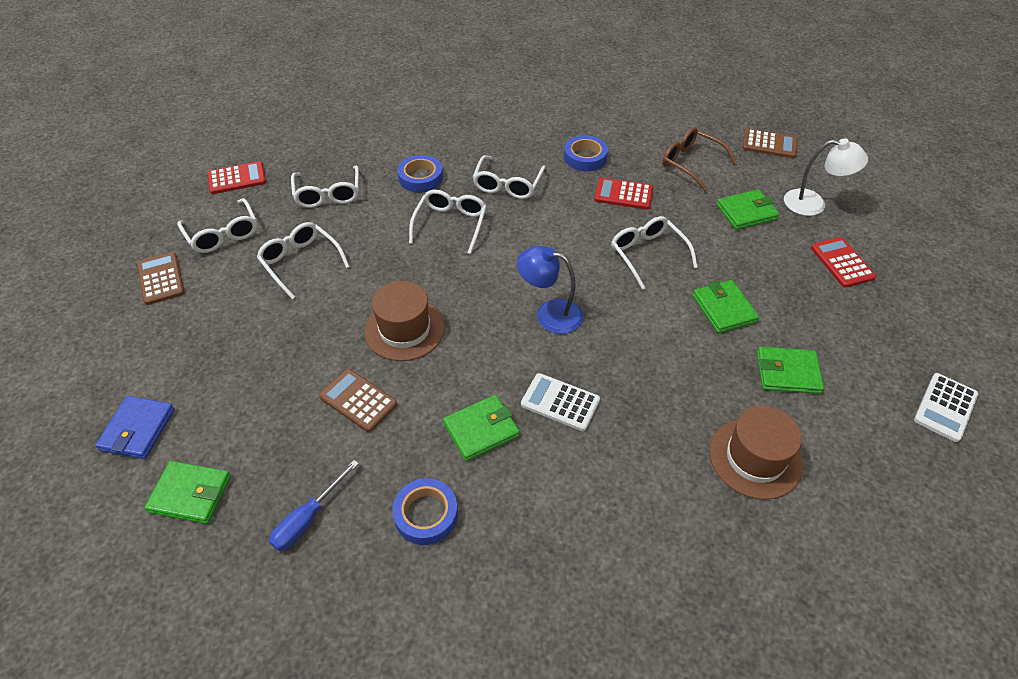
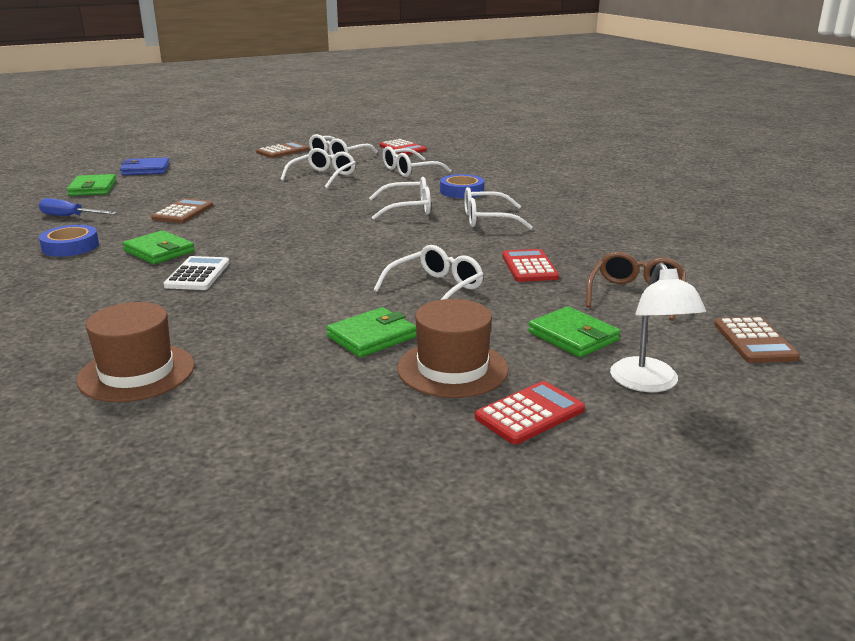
camera: 70 degrees right, 25 degrees down
brown hat [365,281,445,361] -> brown hat moved to [397,299,509,398]
blue lamp [517,246,583,334] -> none
blue tape [564,135,608,171] -> none
green wallet [757,347,824,394] -> none
white calculator [914,373,978,442] -> none

